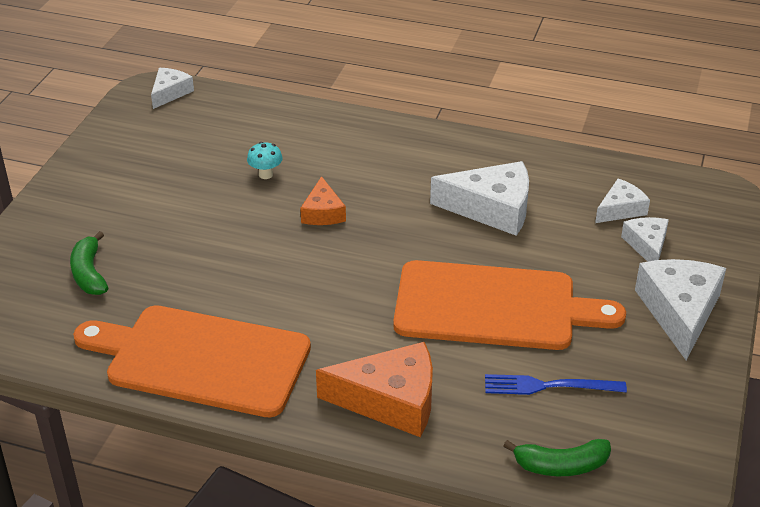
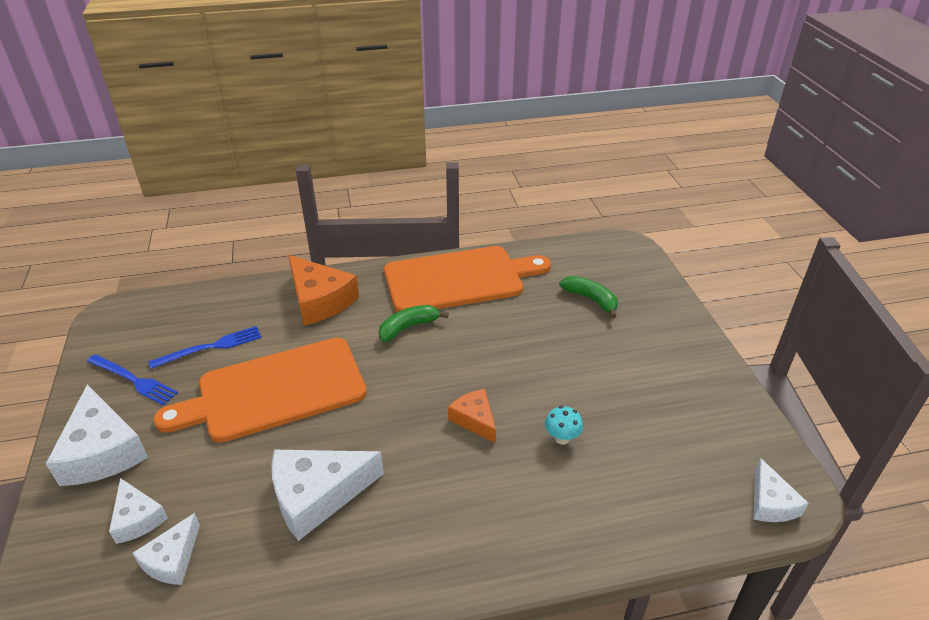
camera: 150 degrees right, 0 degrees up
orange cheese [316,342,433,437] -> orange cheese turned 105 degrees counterclockwise [288,255,359,326]
green banana [503,439,611,476] -> green banana moved to [379,305,449,342]
none -> blue fork [87,354,178,406]

